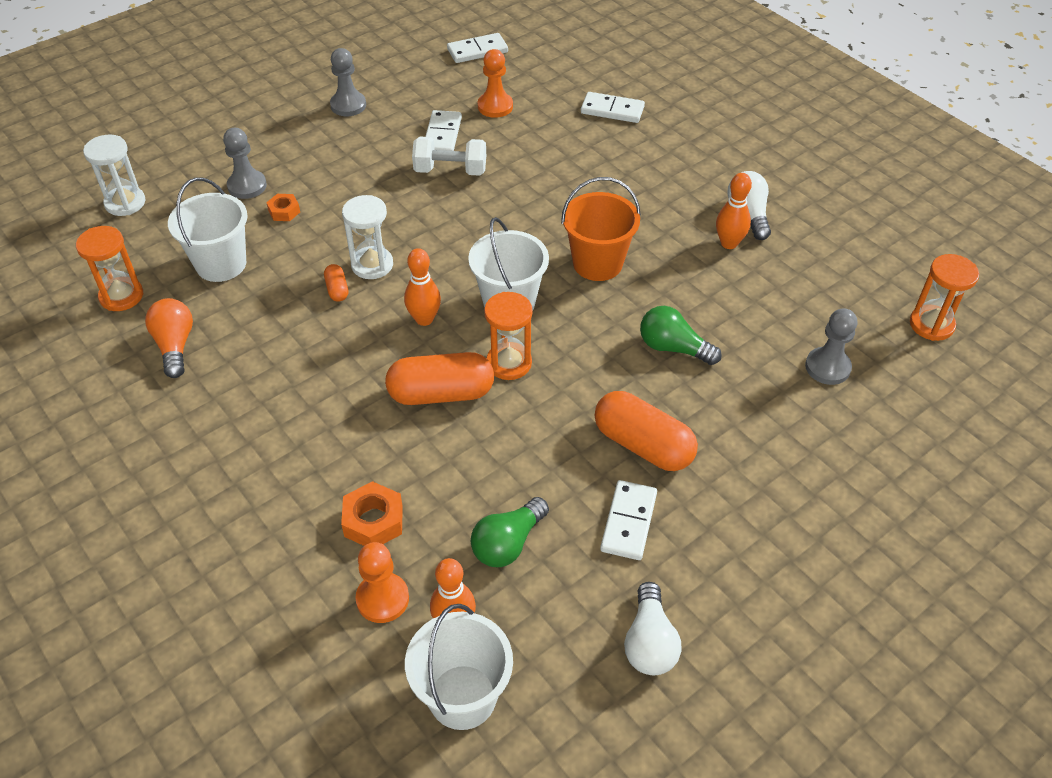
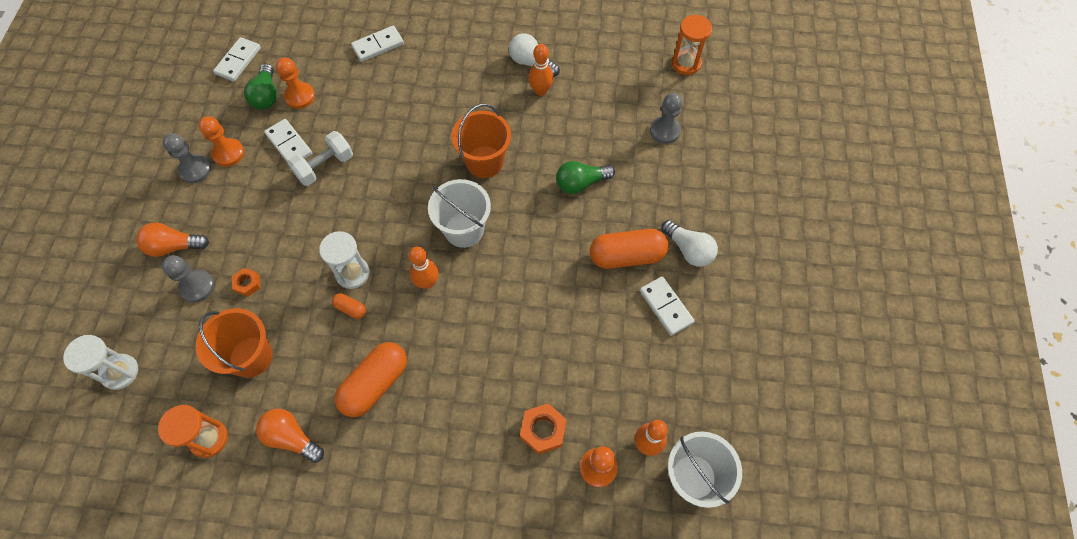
camera: 45 degrees left, 15 degrees up
white bucket [168,177,248,282] -> orange bucket [196,308,273,378]
orange capsule [385,352,494,405] -> orange capsule moved to [335,342,407,417]
green light bulb [471,497,549,567] -> green light bulb moved to [244,64,277,110]
orange hourglass [484,292,532,380] -> none
white light bulb [624,582,681,675] -> white light bulb moved to [661,220,718,267]
none -> orange light bulb [136,222,209,257]
none -> orange pawn [198,116,244,167]

